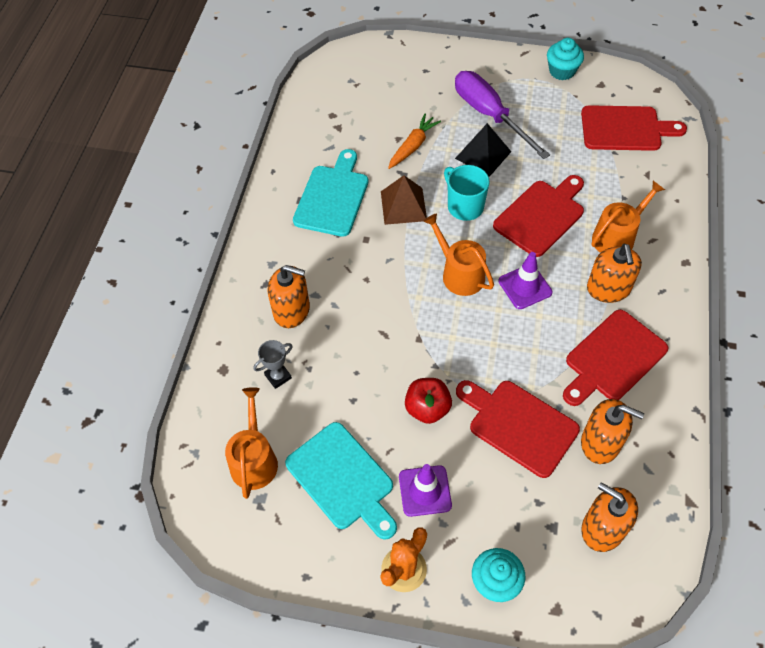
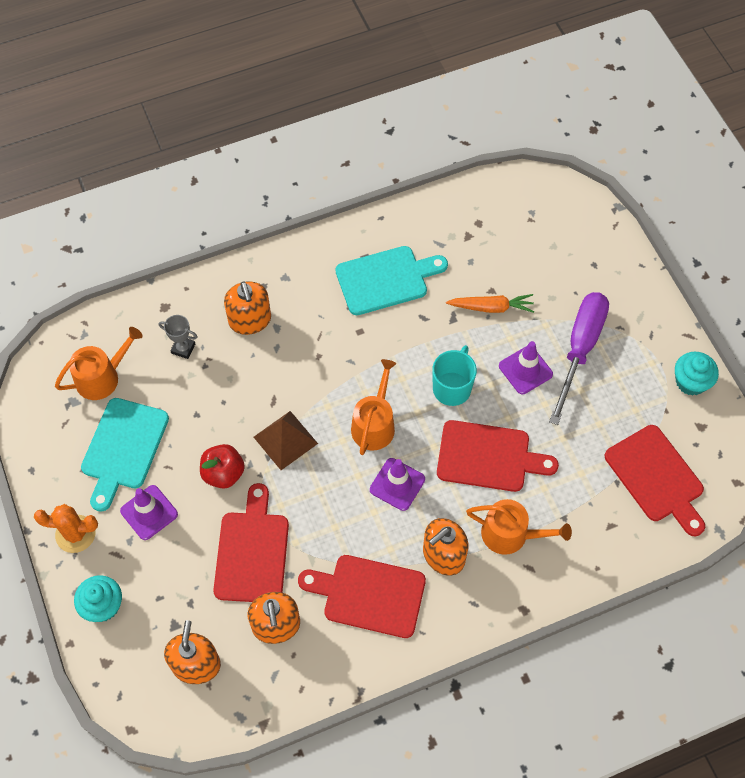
camera: 55 degrees right, 5 degrees up
brown pyramid [381,175,427,225] -> brown pyramid moved to [254,411,318,470]
black pyramid [455,123,511,177] -> purple traffic cone [499,341,553,394]

